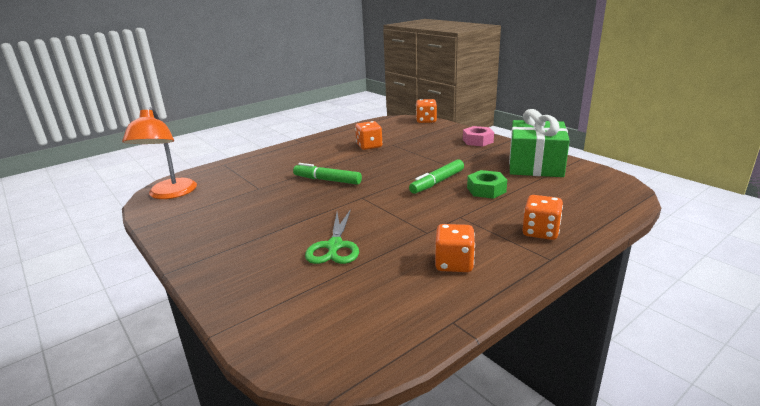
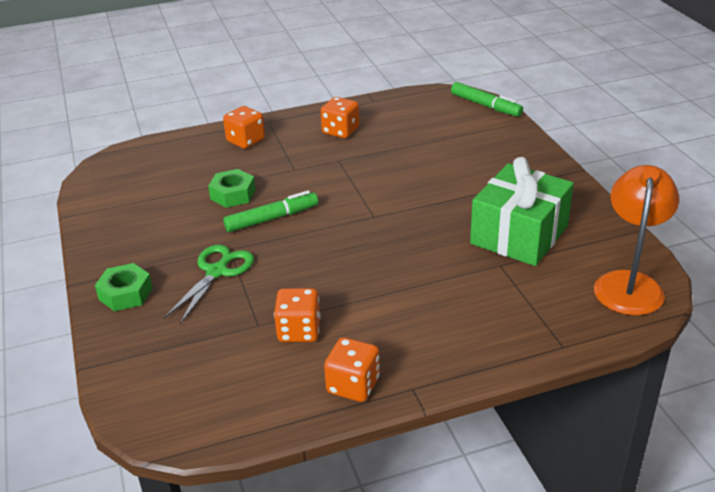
camera: 160 degrees left, 10 degrees up
green marker [293,163,362,185] -> green marker moved to [451,82,523,117]
green scissors [305,209,359,264] -> green scissors moved to [164,245,254,324]
orange dice [416,99,437,123] -> orange dice moved to [324,337,380,402]
pink nut [463,126,494,146] -> green nut [95,263,153,311]
green gift [509,109,570,177] -> green gift moved to [470,157,574,266]

